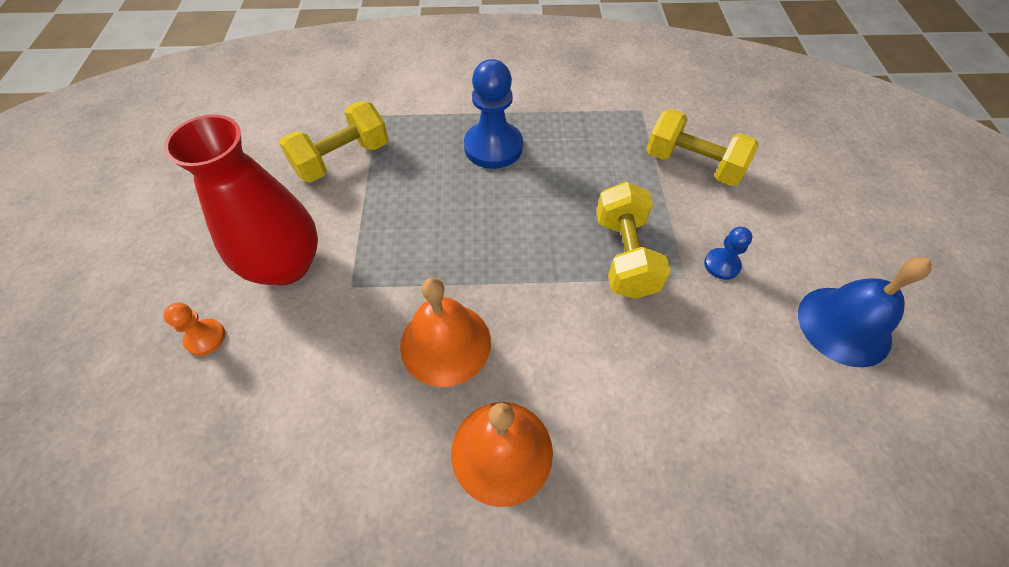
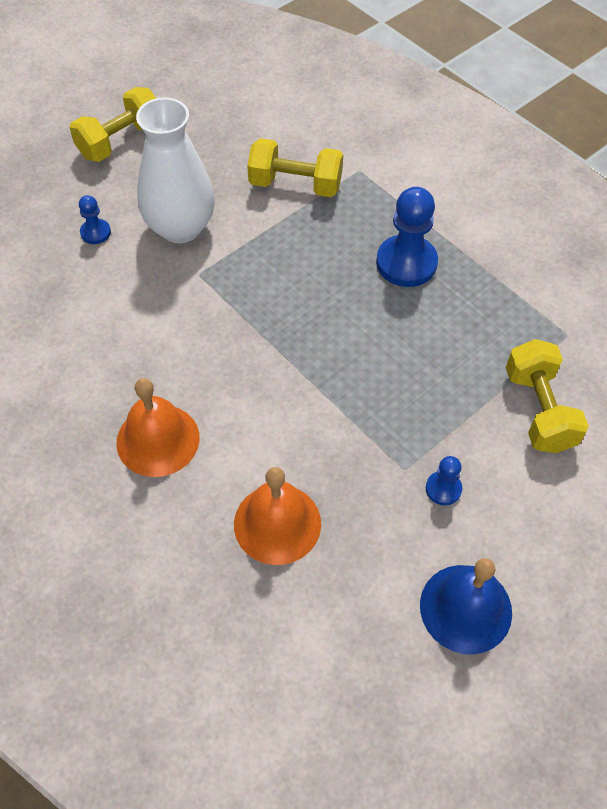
camera: 50 degrees right, 0 degrees up
orange pawn [163,303,225,356] -> blue pawn [79,195,111,244]
red vase [164,114,318,285] -> white vase [136,98,215,243]
orange bell [400,277,491,387] -> orange bell moved to [234,467,321,565]
yellow dumbbell [596,181,671,299] -> yellow dumbbell moved to [69,87,156,162]

